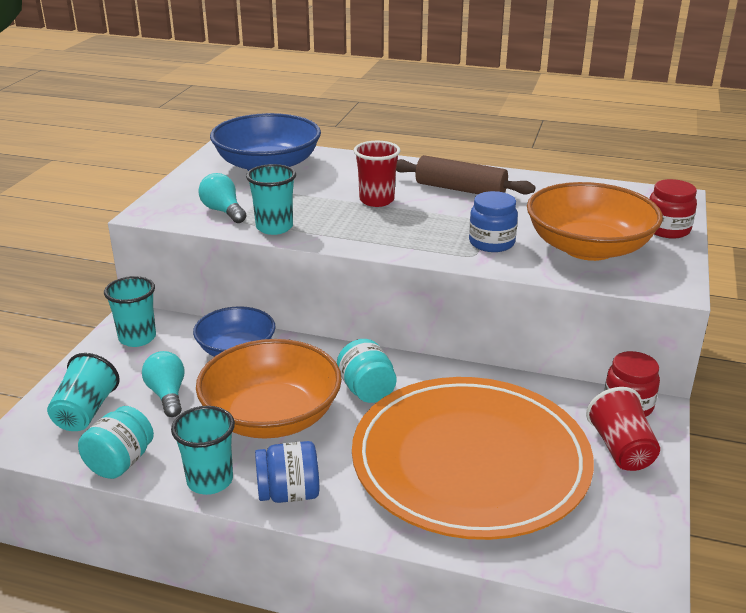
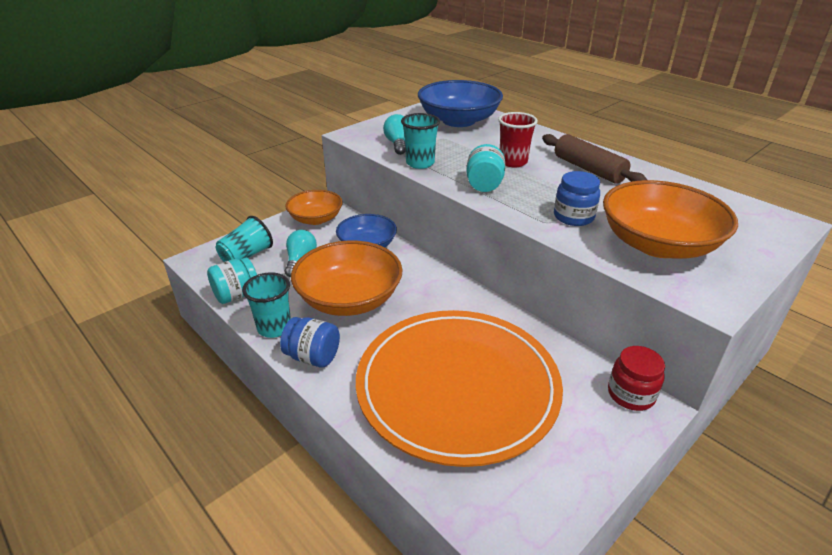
camera: 30 degrees right, 5 degrees up
turquoise cup [104,276,156,347] -> orange bowl [285,190,343,225]
turquoise jar [337,339,396,403] -> turquoise jar moved to [466,144,505,192]
red cup [586,387,660,471] -> none
red jar [649,179,697,238] -> none

